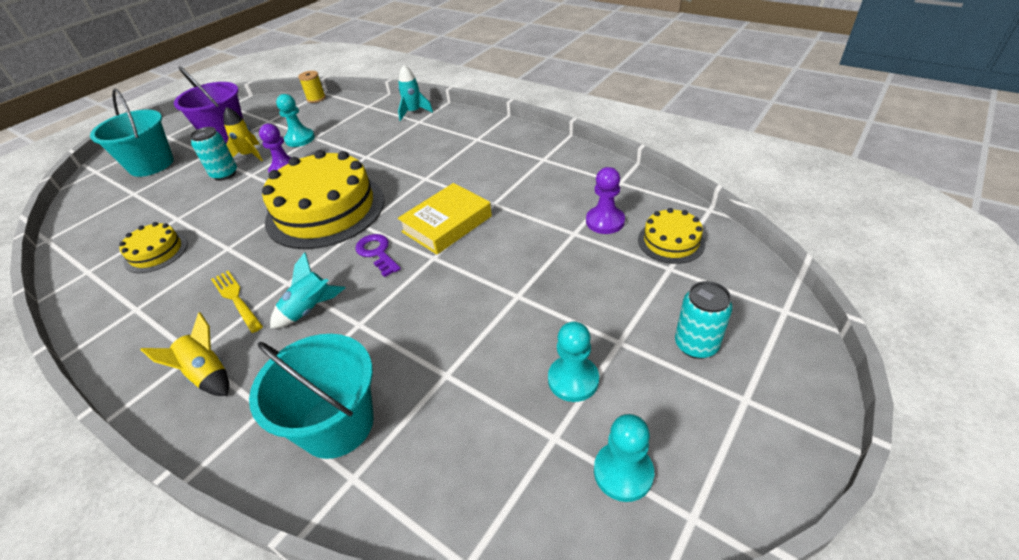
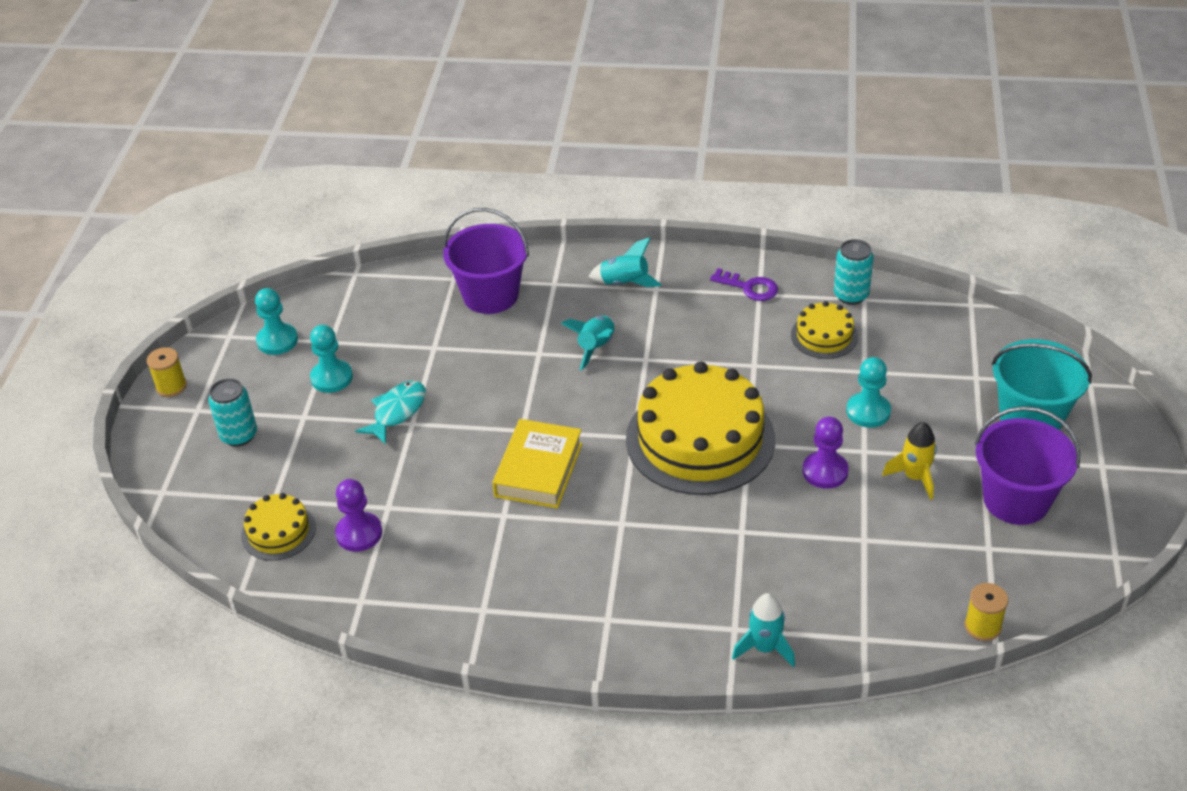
camera: 150 degrees right, 0 degrees up
yellow rocket [141,312,229,396] -> turquoise rocket [589,237,662,287]
turquoise can [190,127,237,181] -> turquoise can moved to [834,239,874,305]
yellow fork [211,271,263,333] -> none
turquoise bucket [249,334,374,459] -> purple bucket [443,208,529,314]
turquoise pawn [276,94,315,147] -> turquoise pawn moved to [846,357,891,427]
purple key [355,234,401,277] -> purple key moved to [710,268,778,301]
none -> yellow spool [147,347,187,397]
none -> turquoise fish [355,381,426,445]

